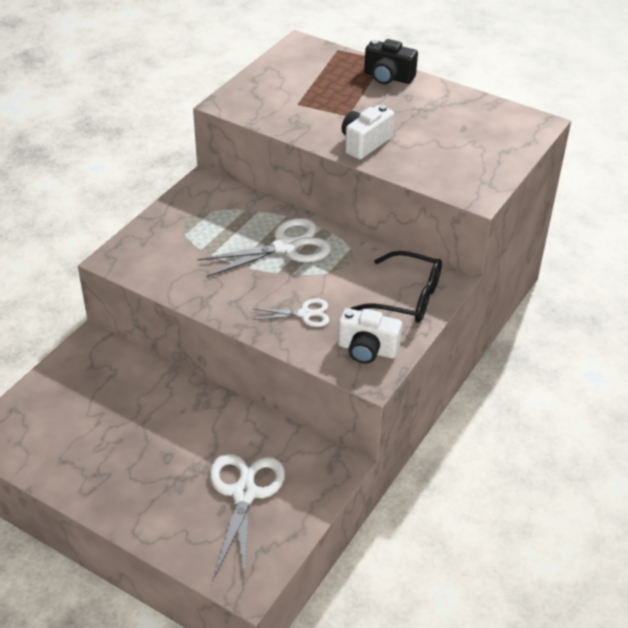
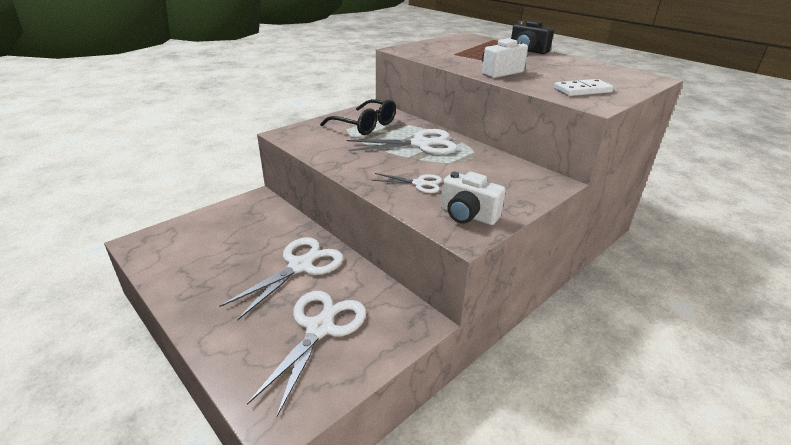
camera: 15 degrees right, 10 degrees down
black glasses [350,251,442,323] -> black glasses moved to [320,99,396,135]
none -> white scissors [219,237,343,321]
none -> white domino [554,79,614,96]

